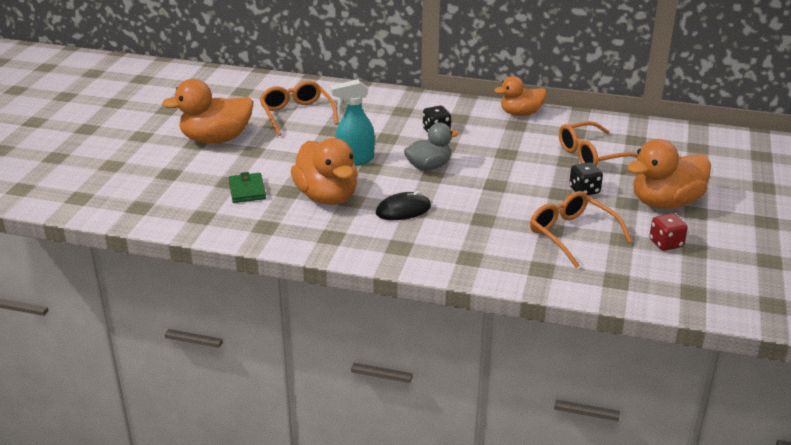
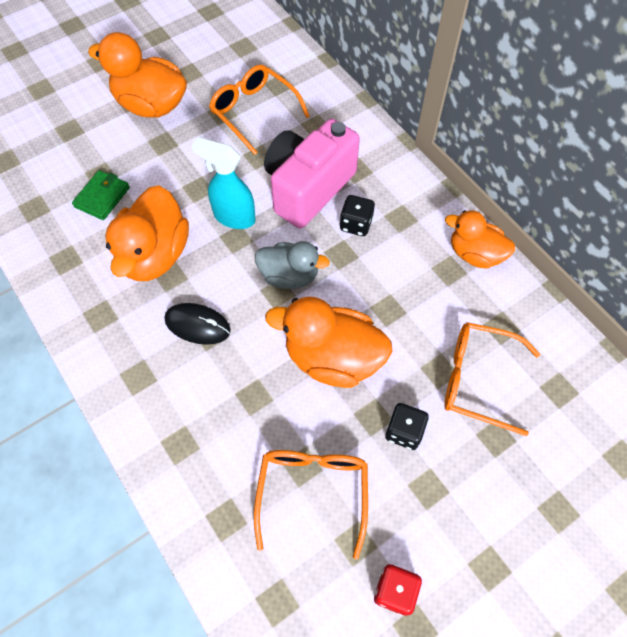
camera: 40 degrees right, 30 degrees up
orange glasses [259,81,339,136] -> orange glasses turned 60 degrees counterclockwise [209,64,310,155]
orange duck [627,139,711,209] -> orange duck moved to [265,296,393,388]
none -> pink camera [264,119,360,228]

